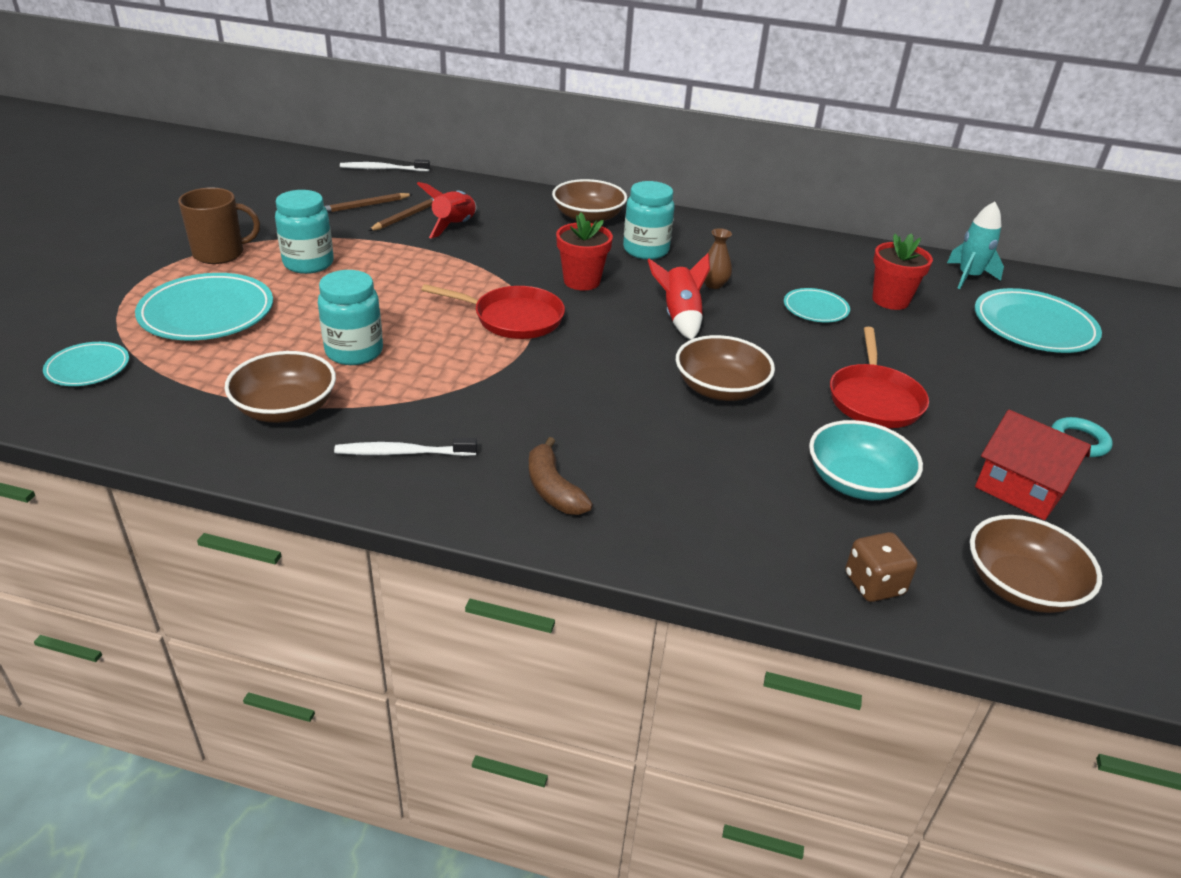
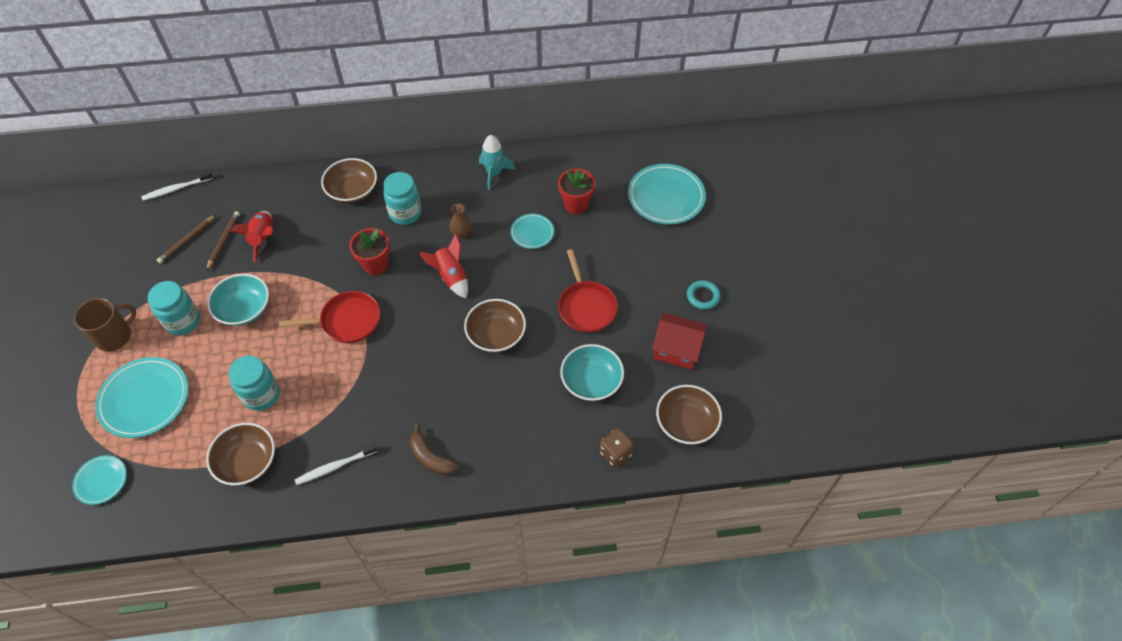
camera: 20 degrees left, 20 degrees up
turquoise rocket [947,202,1004,289] -> turquoise rocket moved to [479,135,515,190]
none -> turquoise bowl [207,274,269,326]

